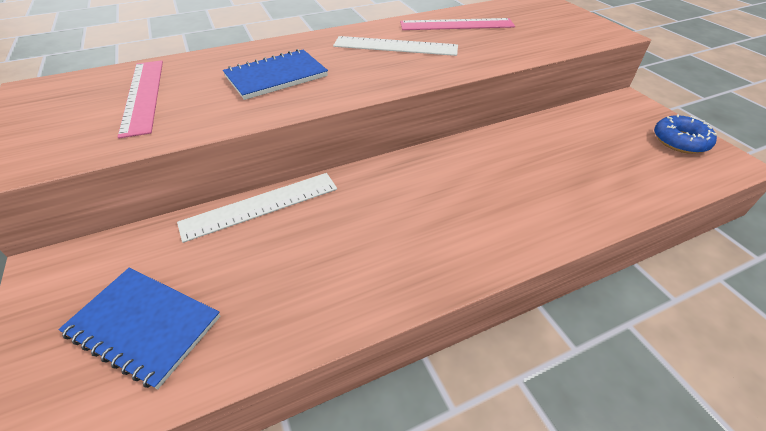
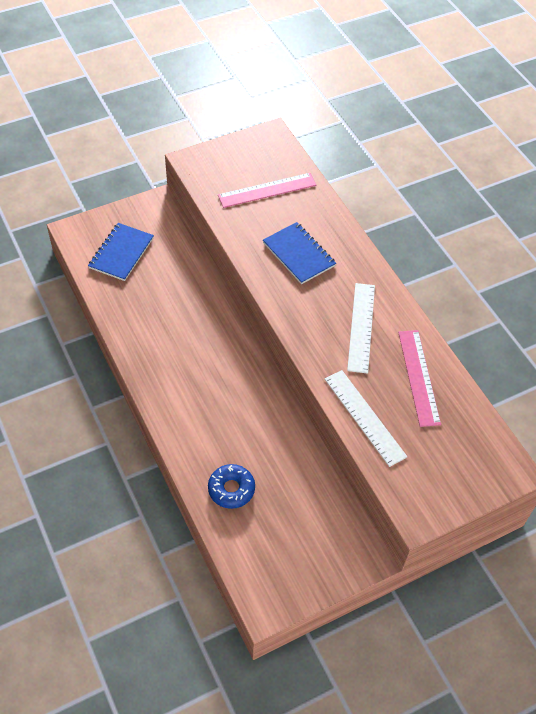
camera: 85 degrees right, 10 degrees up
white ruler [177,173,337,243] -> white ruler moved to [325,370,407,467]
blue donut [654,114,717,154] -> blue donut moved to [208,464,255,509]

